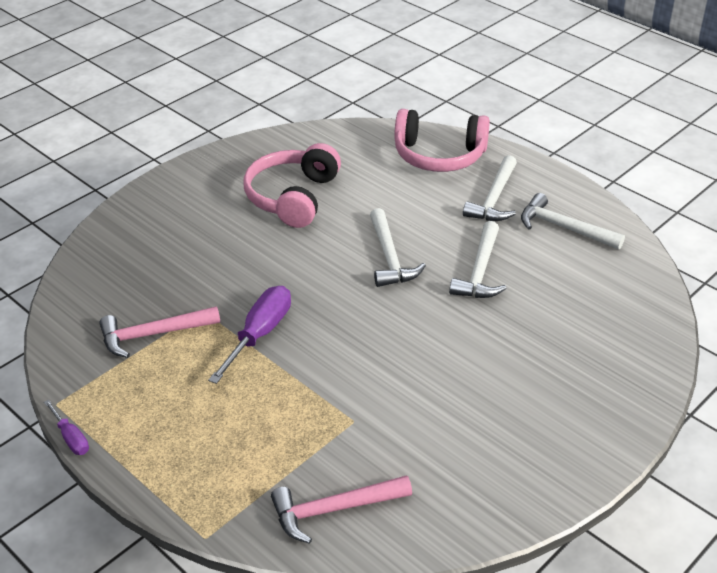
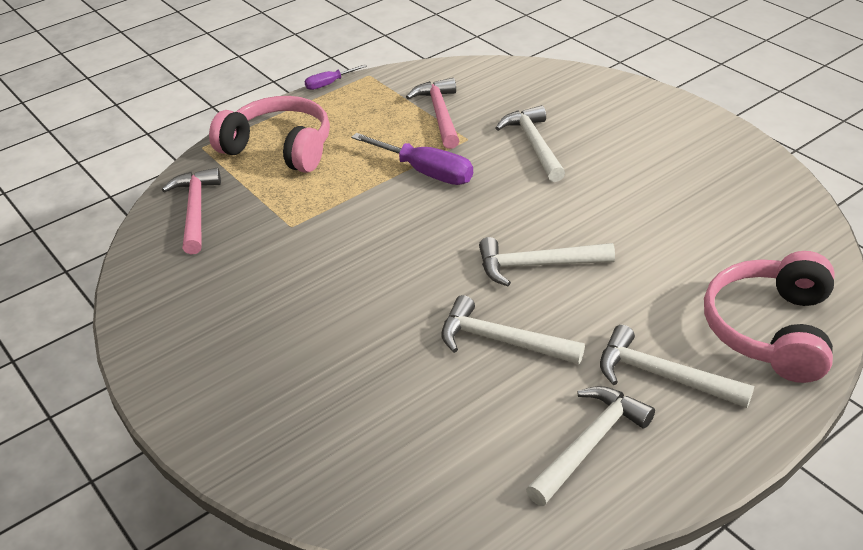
camera: 100 degrees right, 0 degrees up
pink headphones [243,143,341,228] -> pink headphones moved to [209,96,330,173]
none -> white hammer [496,105,565,182]

